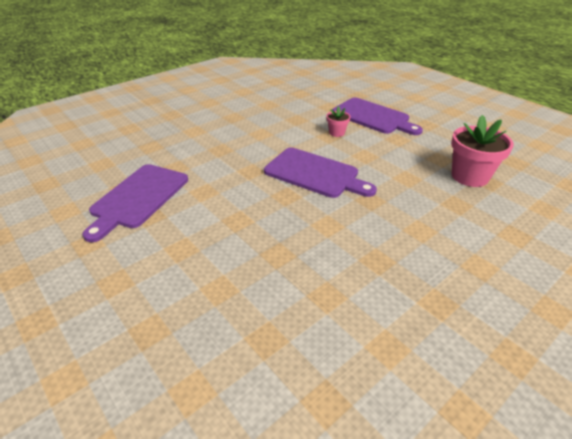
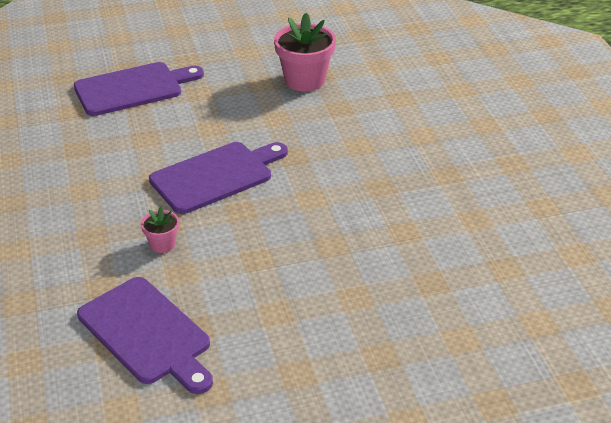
camera: 65 degrees left, 0 degrees up
pink flower pot [326,106,350,137] -> pink flower pot moved to [141,206,179,253]

